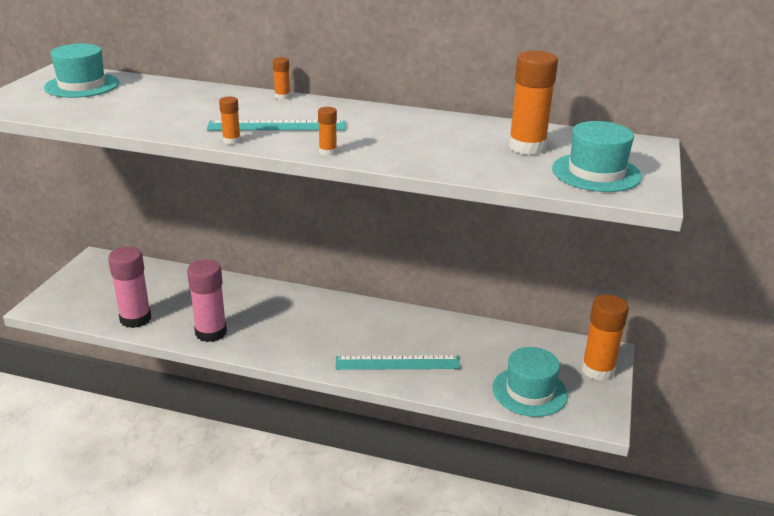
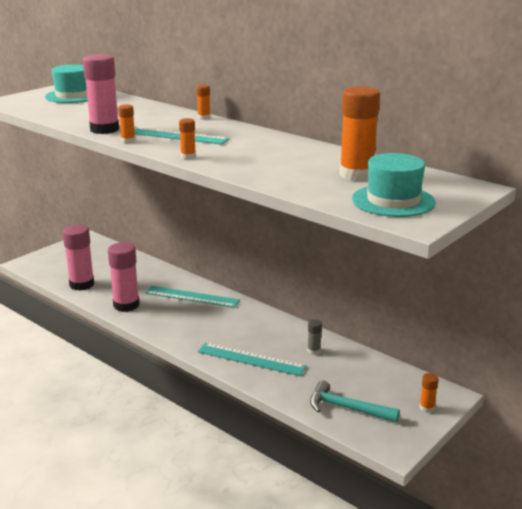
camera: 25 degrees right, 5 degrees down
turquoise hat [493,347,568,417] -> turquoise hammer [310,380,400,423]
orange glue stick [582,294,629,381] -> orange glue stick [419,373,439,413], size x0.47
none -> pink glue stick [83,54,119,134]
none -> turquoise ruler [145,286,240,308]
none -> grey glue stick [307,319,322,355]

